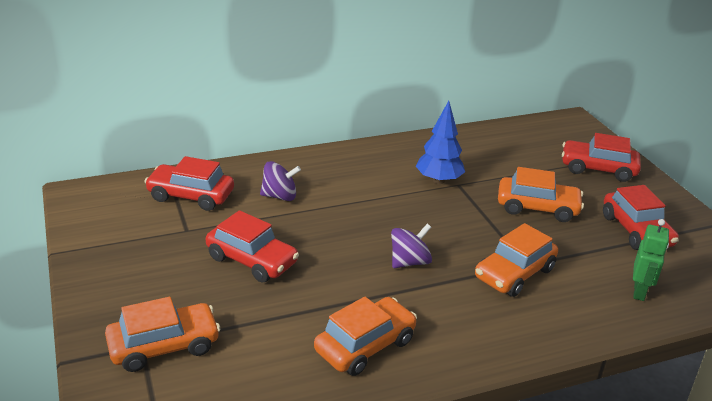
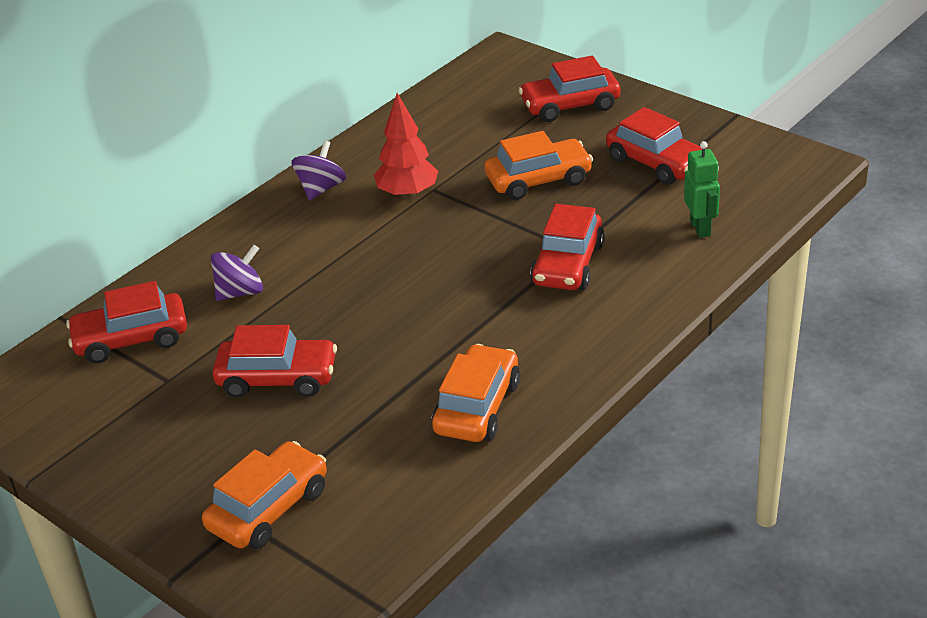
camera: 25 degrees left, 5 degrees up
purple spinning top [391,224,432,268] -> purple spinning top moved to [291,140,346,201]
blue tree [416,101,465,184] -> red tree [374,93,438,199]
orange car [475,223,558,297] -> red car [530,204,605,290]

